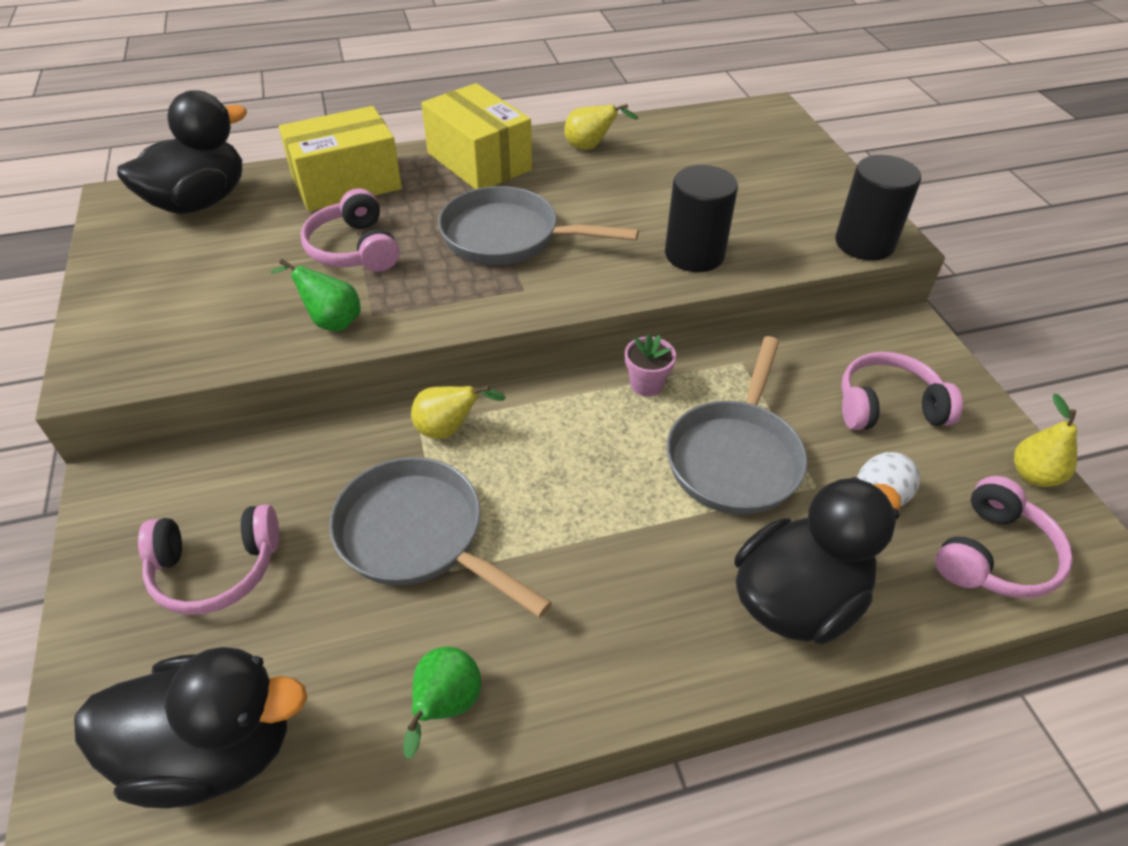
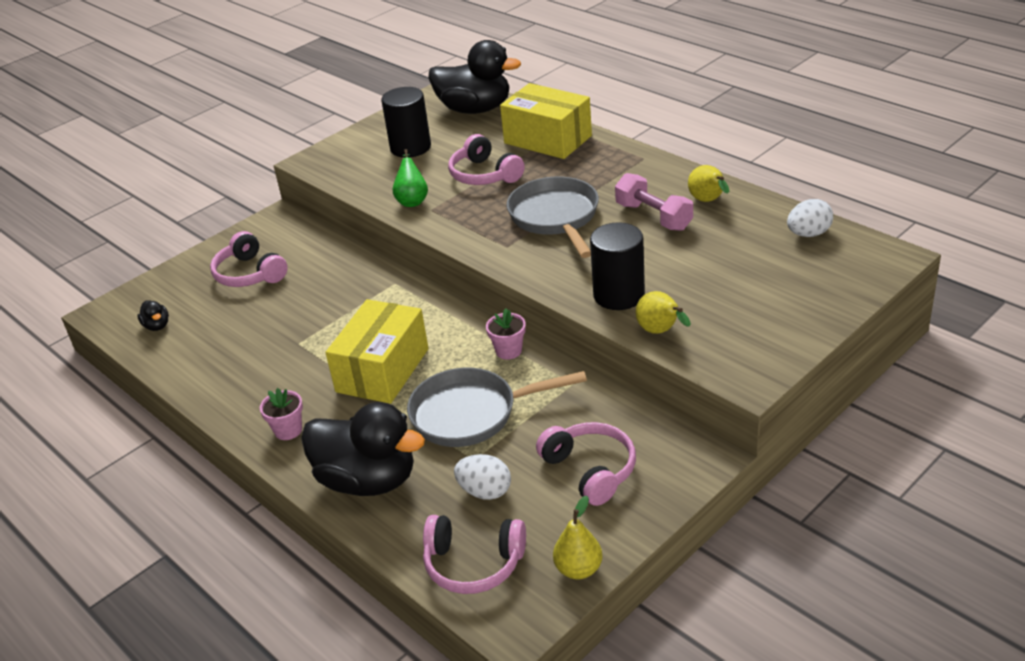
camera: 65 degrees right, 10 degrees down
black duck [74,647,307,808] -> black duck [137,300,169,331], size x0.40
pink headphones [301,188,399,272] -> pink headphones turned 75 degrees counterclockwise [448,134,525,185]
grey pan [329,457,552,617] -> none
green pear [403,647,481,760] -> none
yellow pear [411,385,506,439] -> yellow pear moved to [636,291,691,334]
yellow box [421,83,532,189] -> yellow box moved to [325,299,429,404]
black cylinder [835,155,921,261] -> black cylinder moved to [381,87,431,158]
none -> pink flower pot [260,388,303,440]
none -> pink dumbbell [615,173,693,231]
none -> white egg [787,199,833,237]

